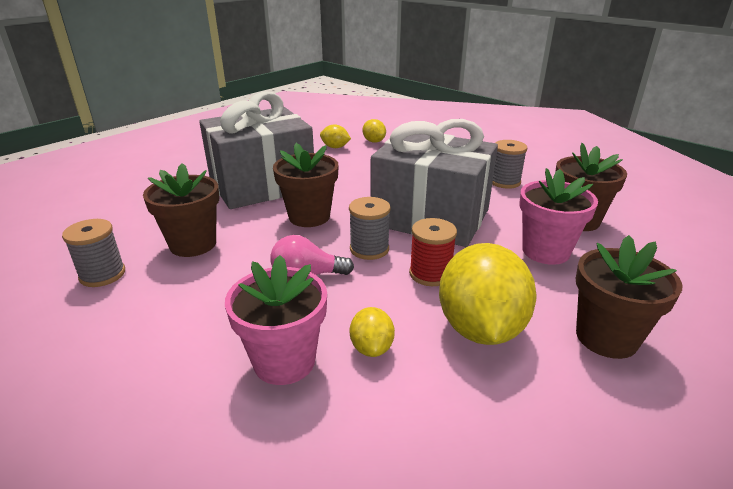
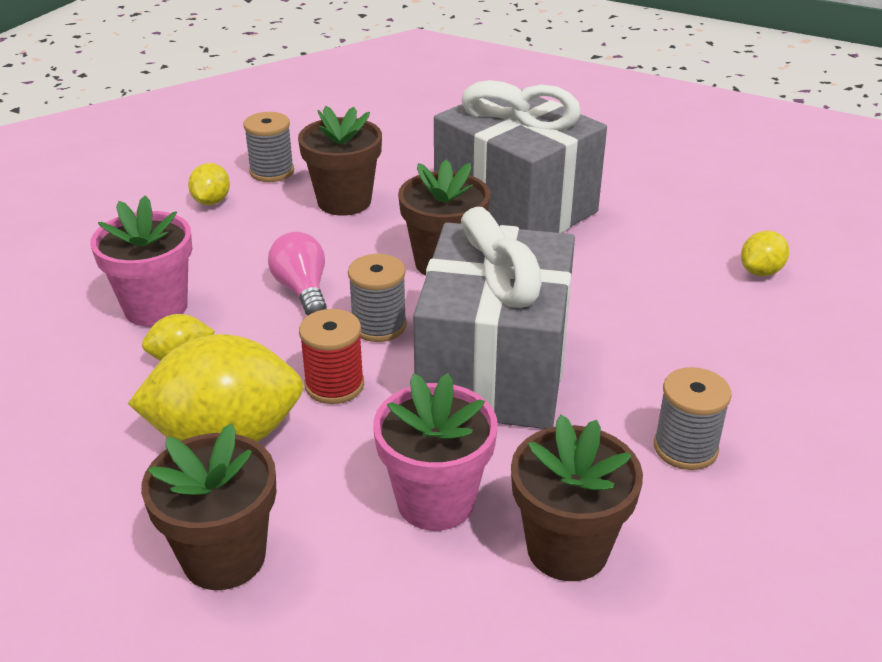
camera: 75 degrees right, 5 degrees up
yellow lemon [320,124,351,148] -> yellow lemon moved to [188,163,230,205]

